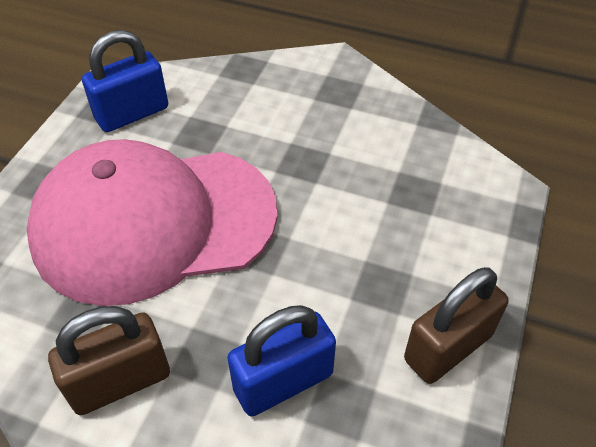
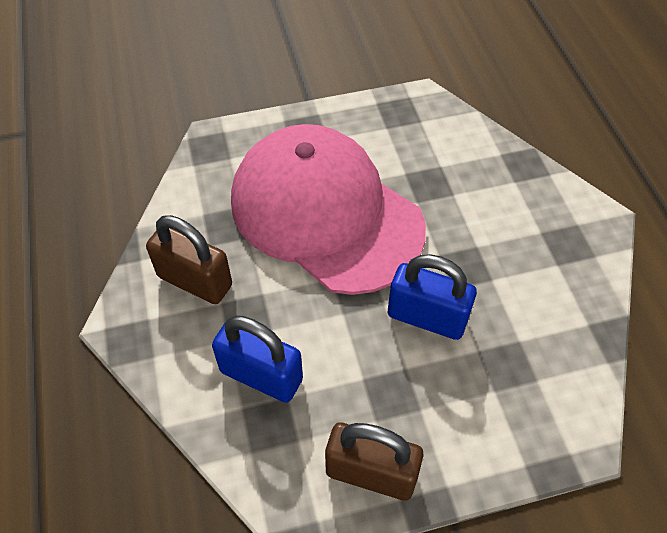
camera: 55 degrees right, 5 degrees up
blue padlock [82,30,168,132] -> blue padlock moved to [388,254,477,340]

